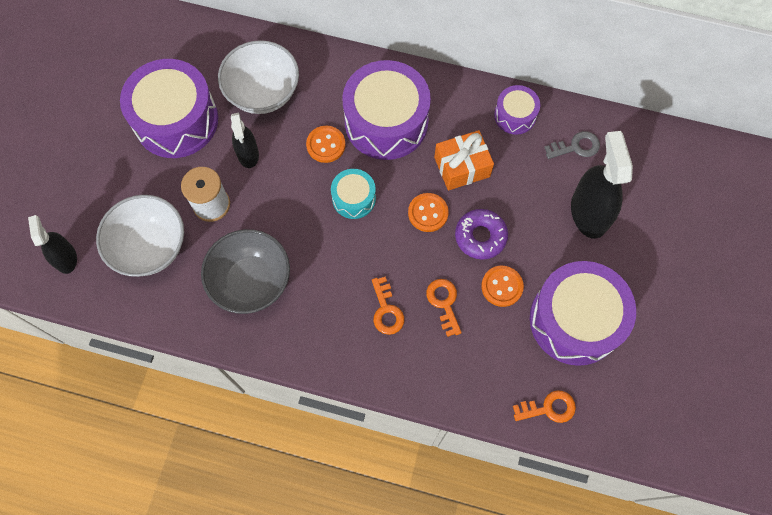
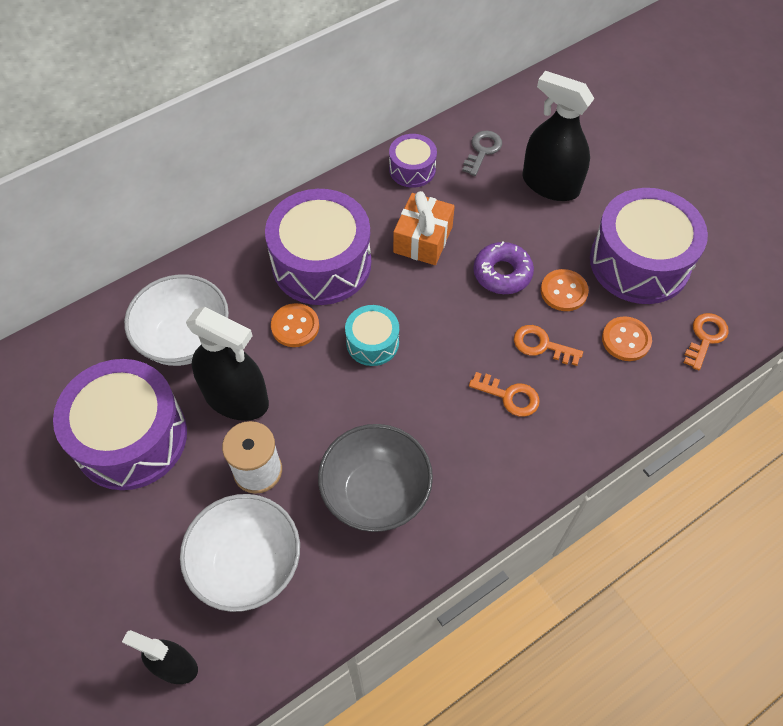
camera: 50 degrees left, 10 degrees down
black spray bottle [231,113,259,168] -> black spray bottle [186,307,269,421], size x1.67
orange button [408,193,449,232] -> orange button moved to [602,316,652,361]

